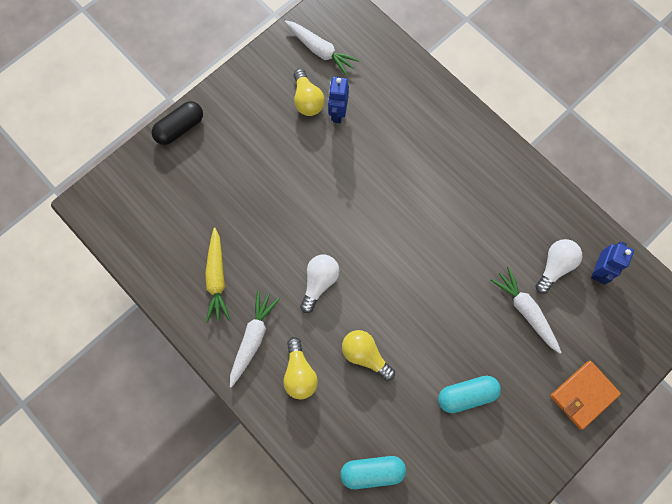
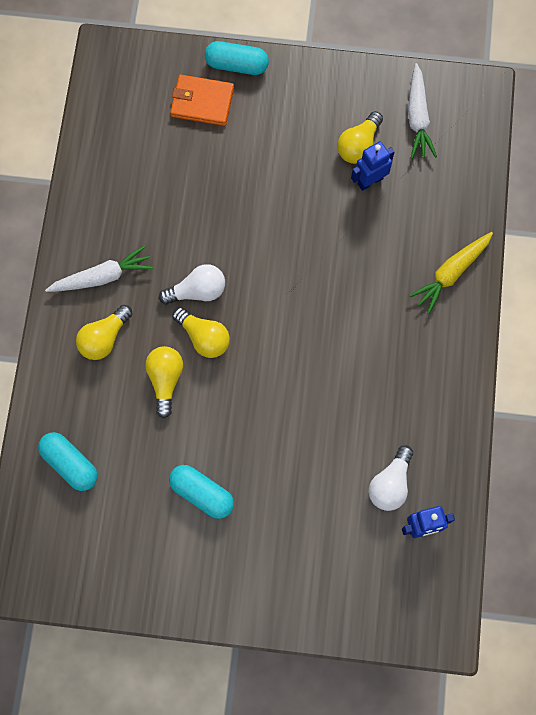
camera: 50 degrees right, 0 degrees up
black capsule [152,101,203,145] -> turquoise capsule [205,41,269,75]
yellow carrot [205,228,230,323] -> yellow carrot moved to [409,232,493,314]
white carrot [491,267,562,354] -> none
white light bulb [535,239,582,294] -> white light bulb turned 120 degrees clockwise [369,445,413,511]
orange wallet [550,361,621,430] -> orange wallet moved to [170,75,234,126]
none -> yellow light bulb [172,307,230,358]

